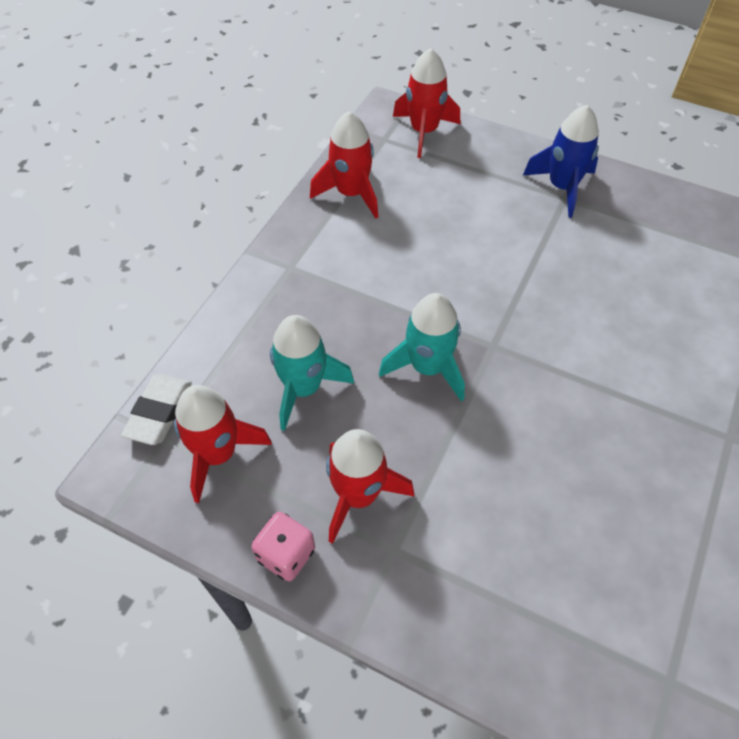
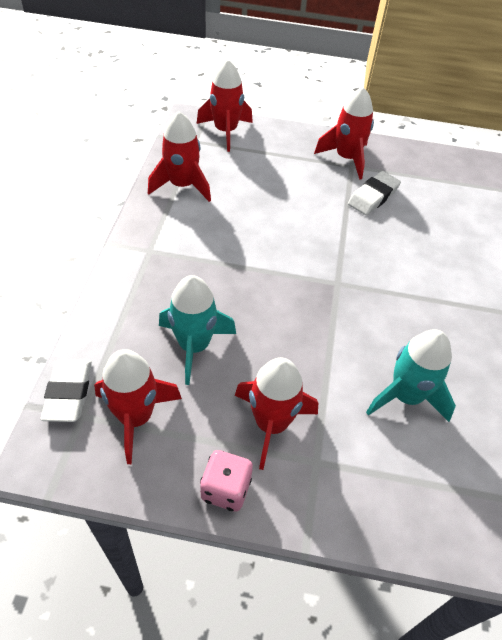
camera: 20 degrees left, 5 degrees down
turquoise rocket [379,293,465,401] -> turquoise rocket moved to [366,330,456,422]
blue rocket [523,105,599,218] -> red rocket [314,87,374,180]
none -> white eraser [348,171,401,215]

